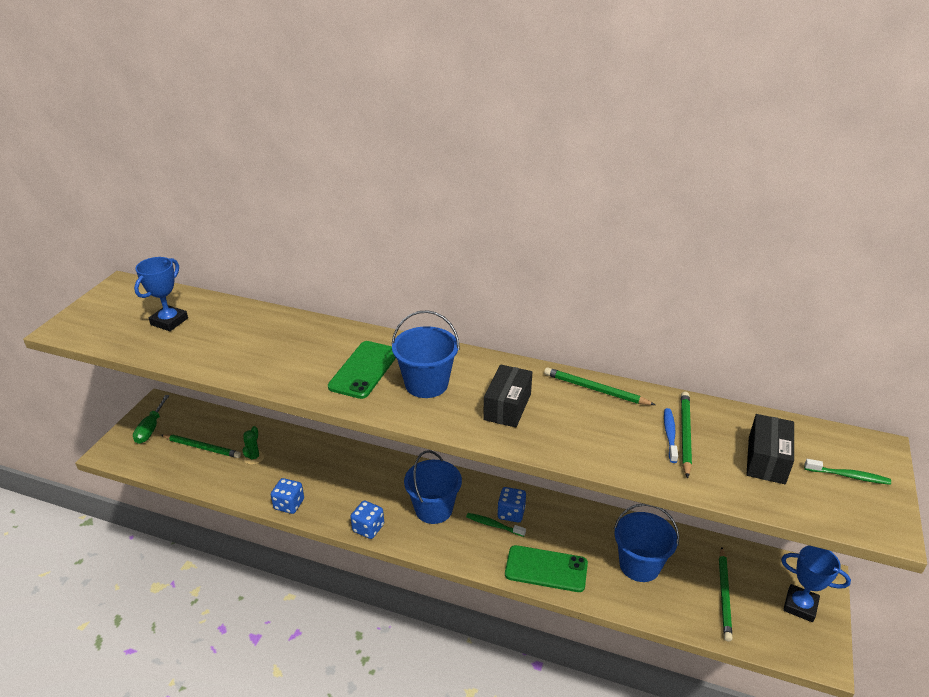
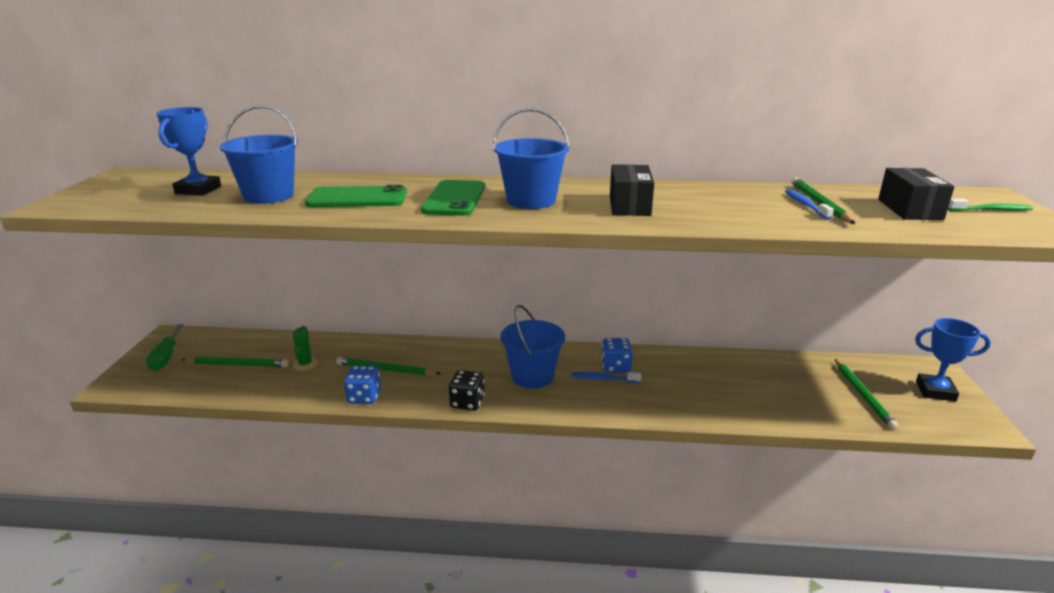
camera: 15 degrees left, 10 degrees down
blue dice [350,500,384,539] -> black dice [449,370,485,411]
green toothbrush [466,513,526,537] -> blue toothbrush [571,372,641,383]
green phone [505,545,588,592] -> green phone moved to [305,185,407,207]
green pencil [544,367,655,405] -> green pencil moved to [336,357,441,376]
blue bucket [614,503,679,582] -> blue bucket moved to [220,105,298,204]

